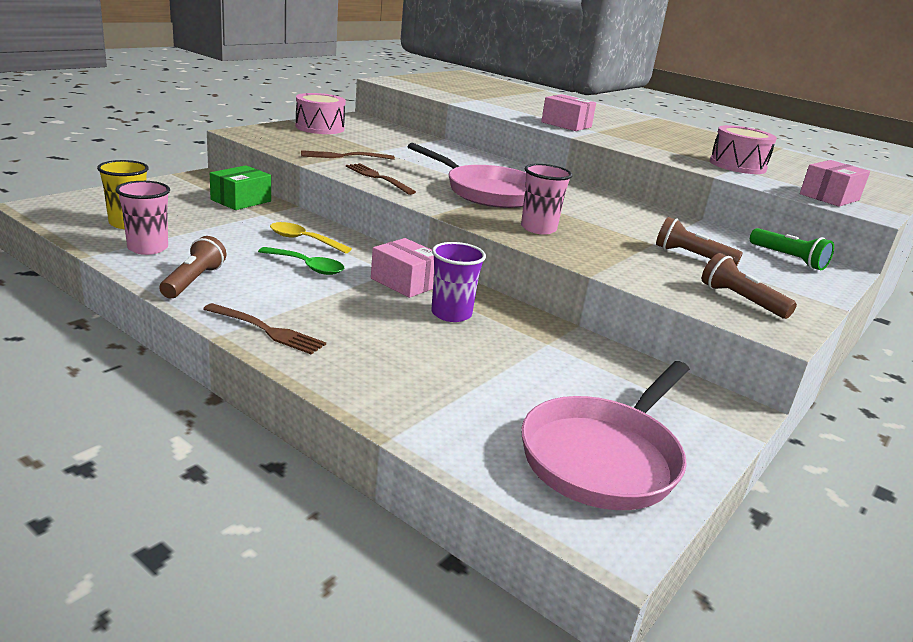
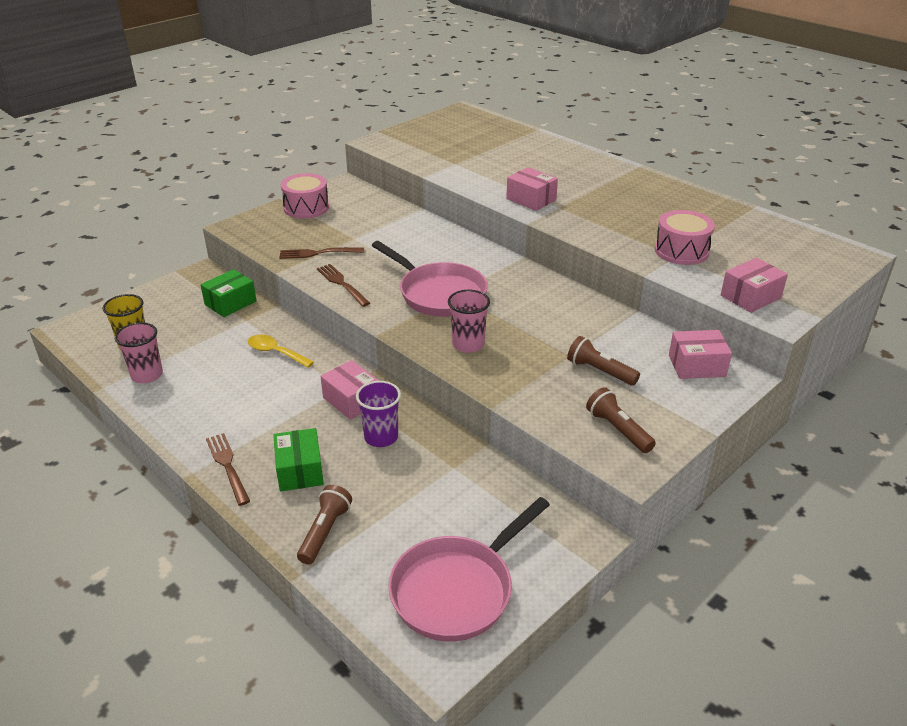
camera: 10 degrees right, 10 degrees up
brown flashlight [159,236,226,298] -> brown flashlight moved to [297,485,352,565]
brown fork [203,303,326,355] -> brown fork turned 150 degrees counterclockwise [206,433,250,506]
green spoon [258,247,344,275] -> none
green flashlight [750,228,834,270] -> pink box [669,330,732,379]
none -> green box [273,428,324,491]

